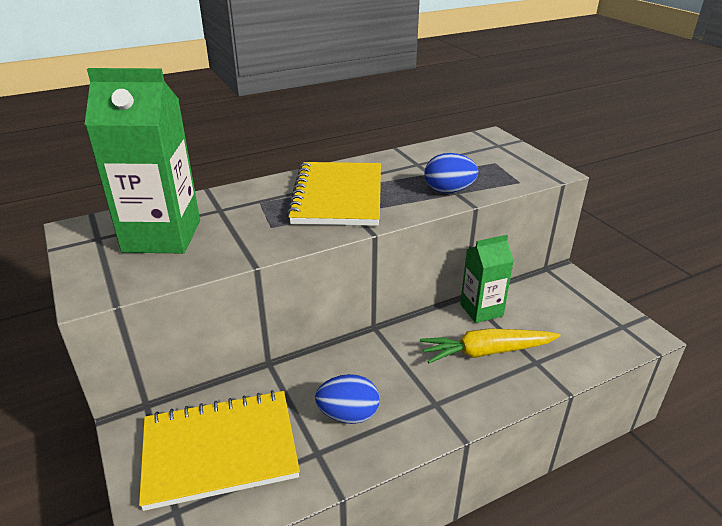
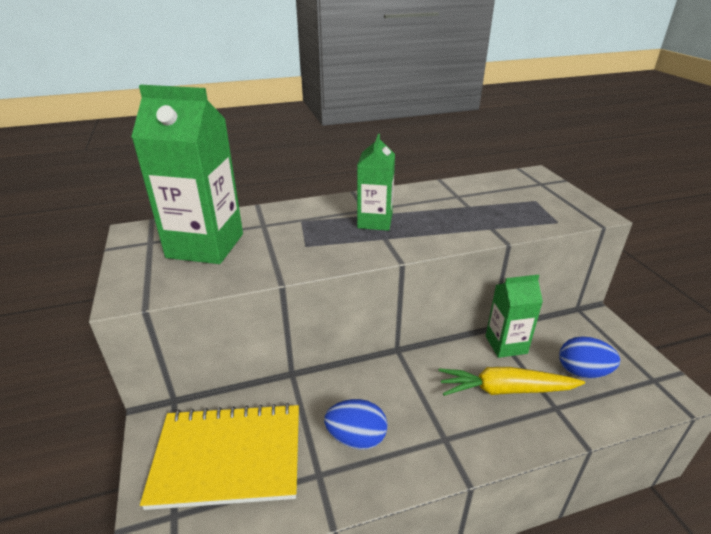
camera: 10 degrees right, 0 degrees up
yellow notebook [287,162,381,226] -> green carton [357,134,395,231]
blue egg [424,153,479,193] -> blue egg moved to [559,336,620,379]

